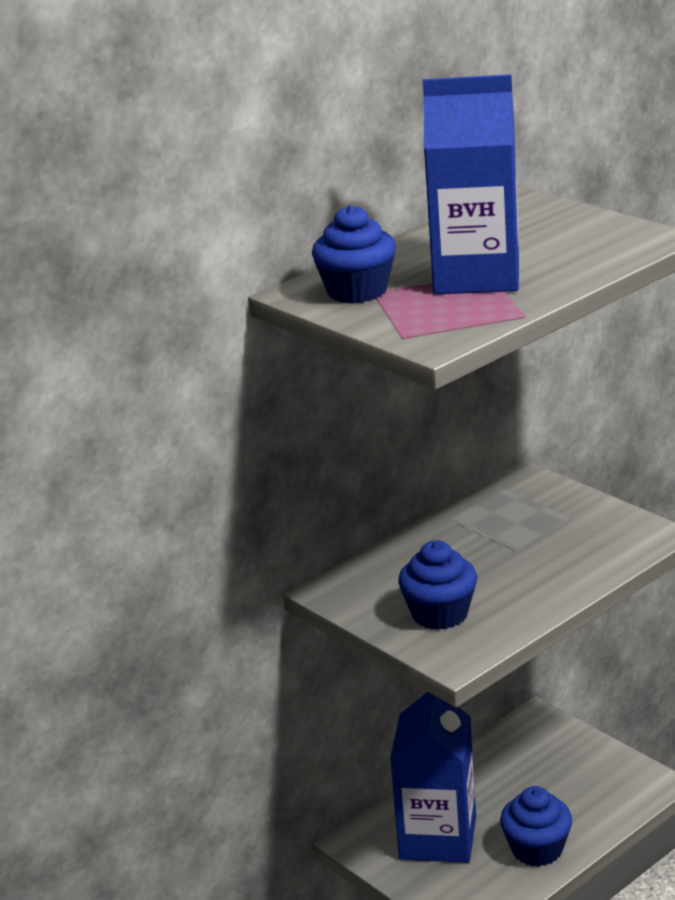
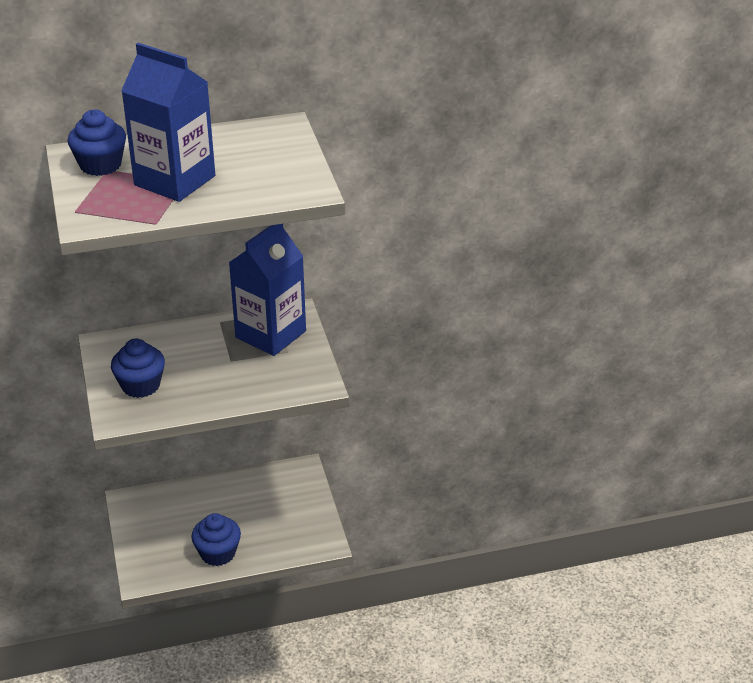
camera: 25 degrees right, 10 degrees up
blue carton [390,692,476,863] -> blue carton moved to [229,224,306,356]

